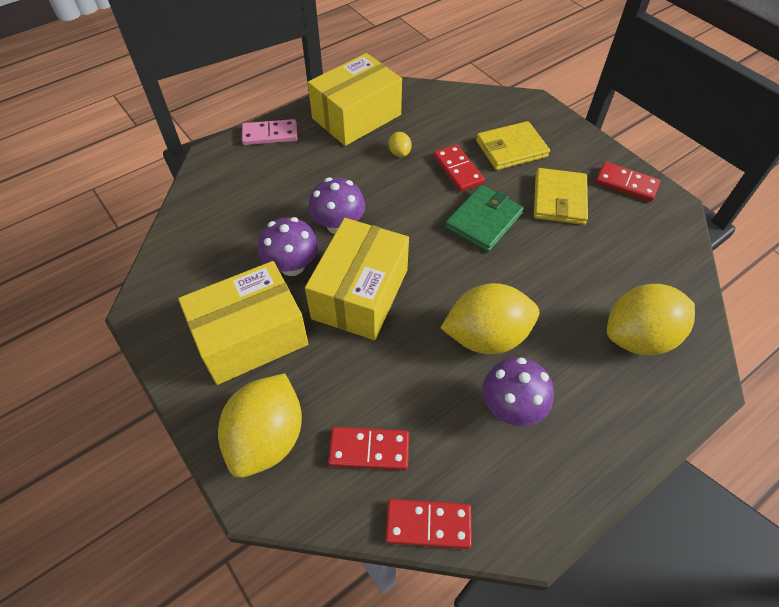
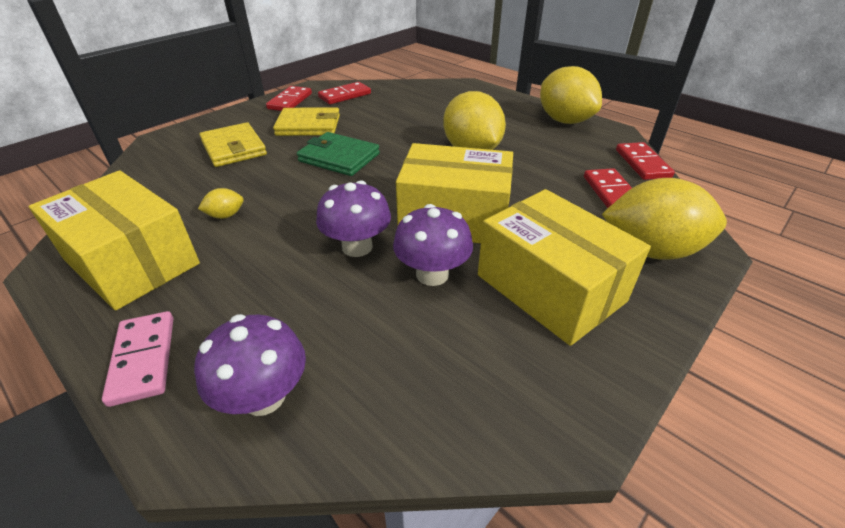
camera: 100 degrees left, 15 degrees down
red domino [433,144,485,192] -> red domino moved to [318,82,371,104]
purple mushroom [483,357,554,426] -> purple mushroom moved to [194,314,306,416]
yellow lemon [607,284,695,355] -> yellow lemon moved to [540,66,602,124]

